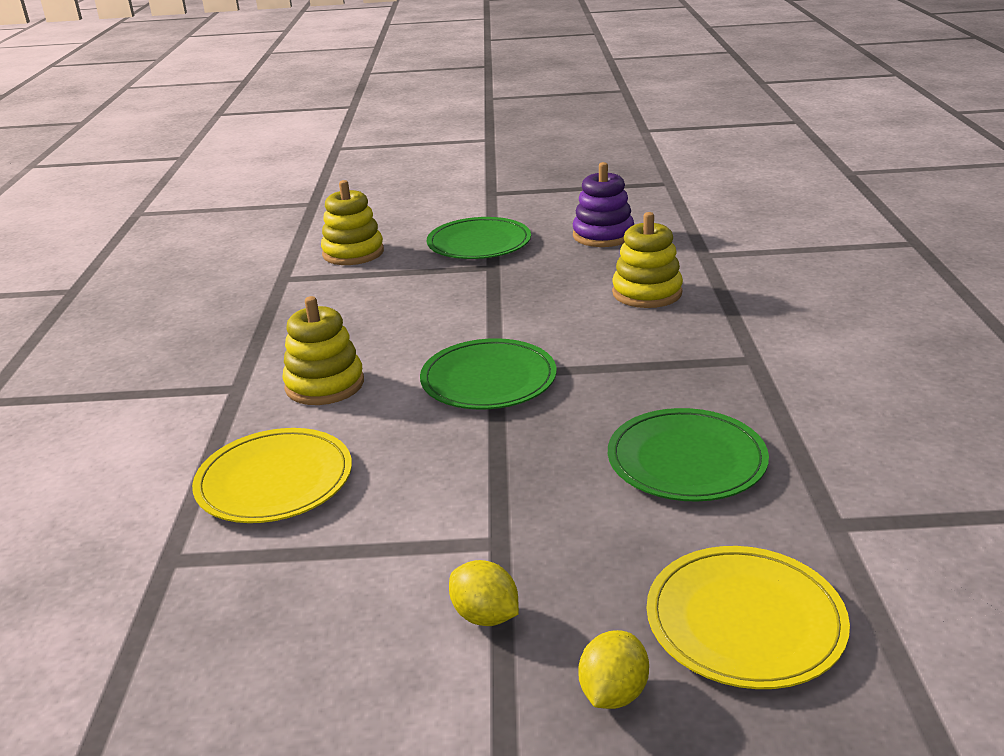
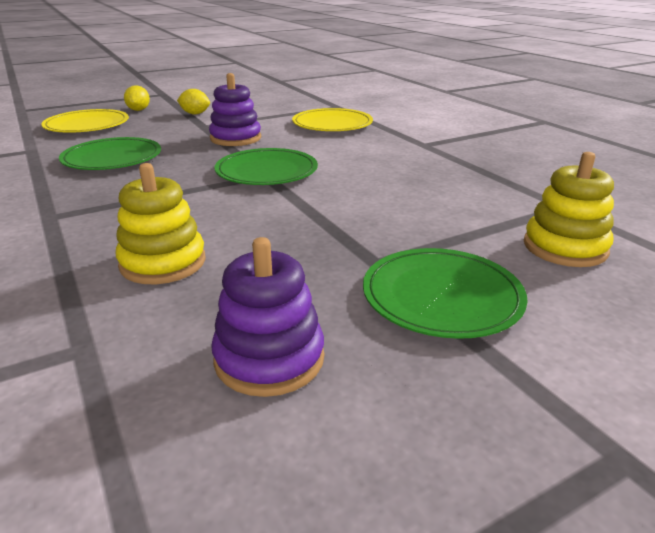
camera: 150 degrees right, 0 degrees up
yellow stacking toy [282,296,364,405] -> none
none -> purple stacking toy [209,73,261,146]

